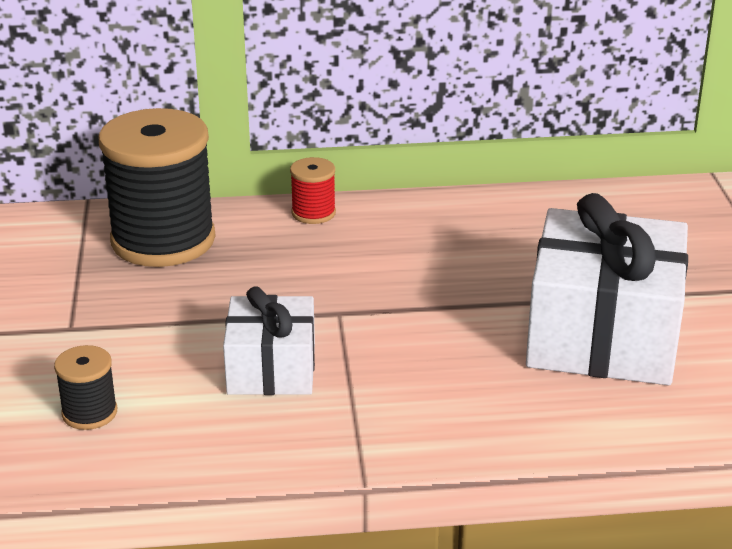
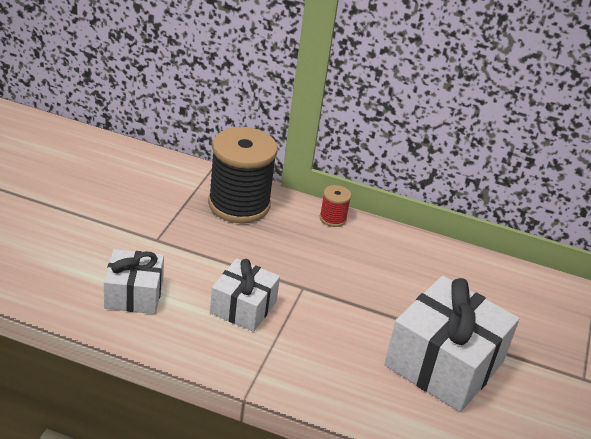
camera: 20 degrees right, 5 degrees up
black spool [54,345,117,430] -> white gift [104,249,164,314]

